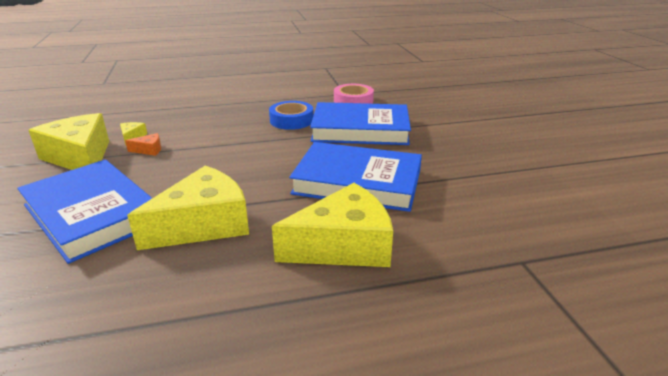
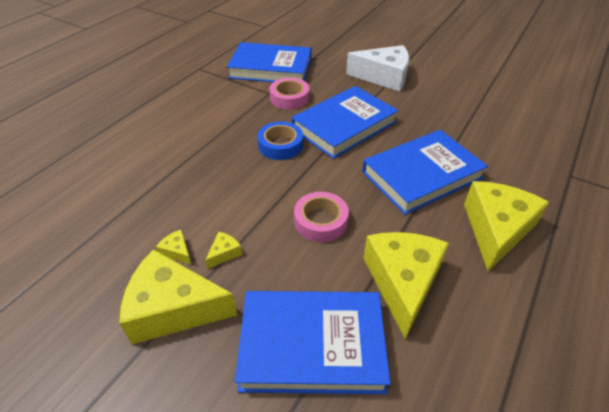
camera: 45 degrees left, 15 degrees up
orange cheese [125,133,161,156] -> yellow cheese [205,232,242,269]
none -> blue book [227,42,312,82]
none -> pink tape [294,192,349,242]
none -> white cheese [346,45,409,92]

